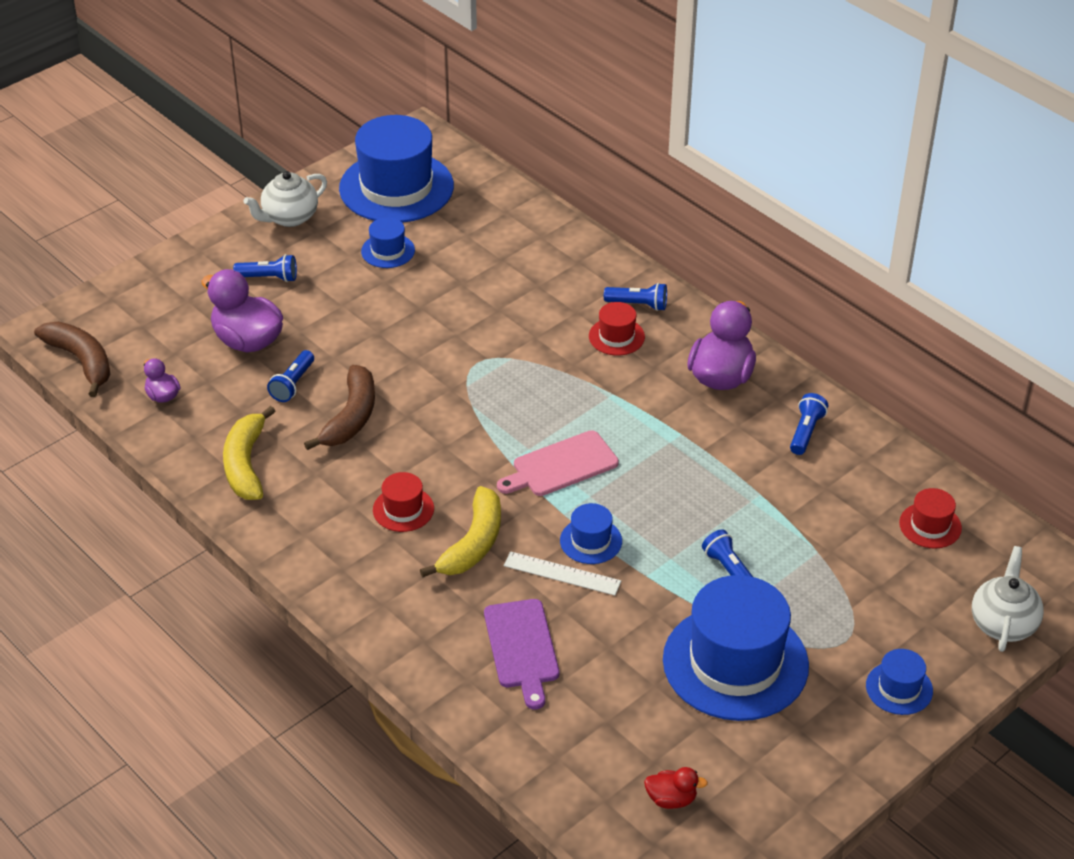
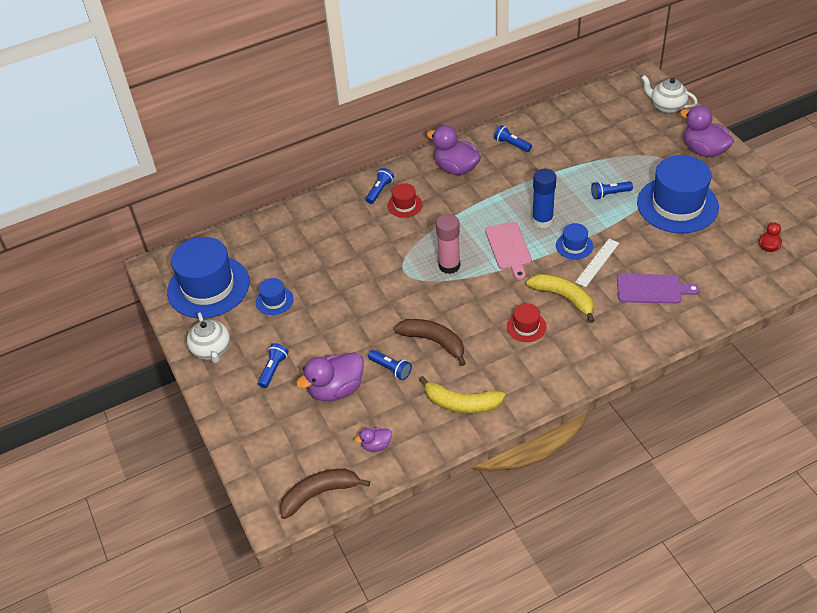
camera: 70 degrees left, 5 degrees up
blue hat [866,649,933,715] -> purple duck [680,105,734,158]
red hat [899,488,962,549] -> none
none -> pink glue stick [436,214,460,274]
none -> blue glue stick [532,169,556,228]

